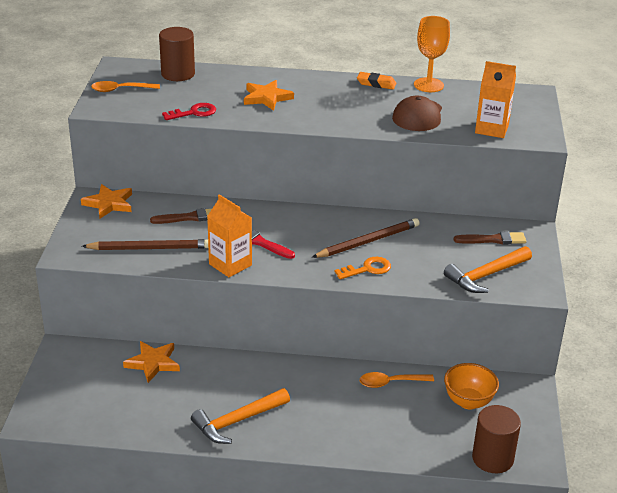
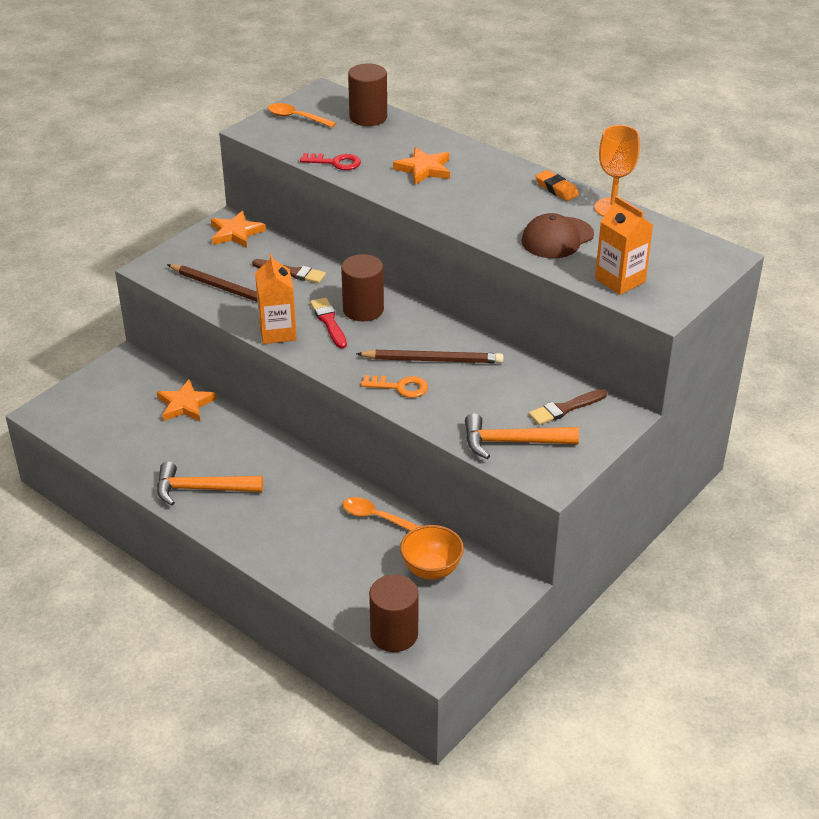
camera: 35 degrees right, 5 degrees up
brown brush [453,231,526,244] -> brown brush turned 120 degrees clockwise [529,389,607,425]
none -> brown cylinder [341,254,384,321]

